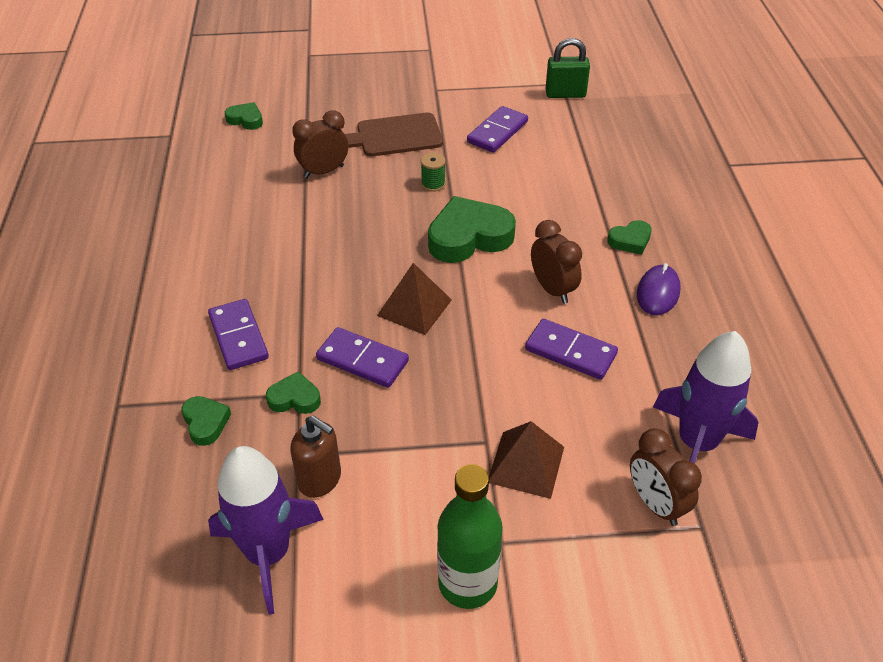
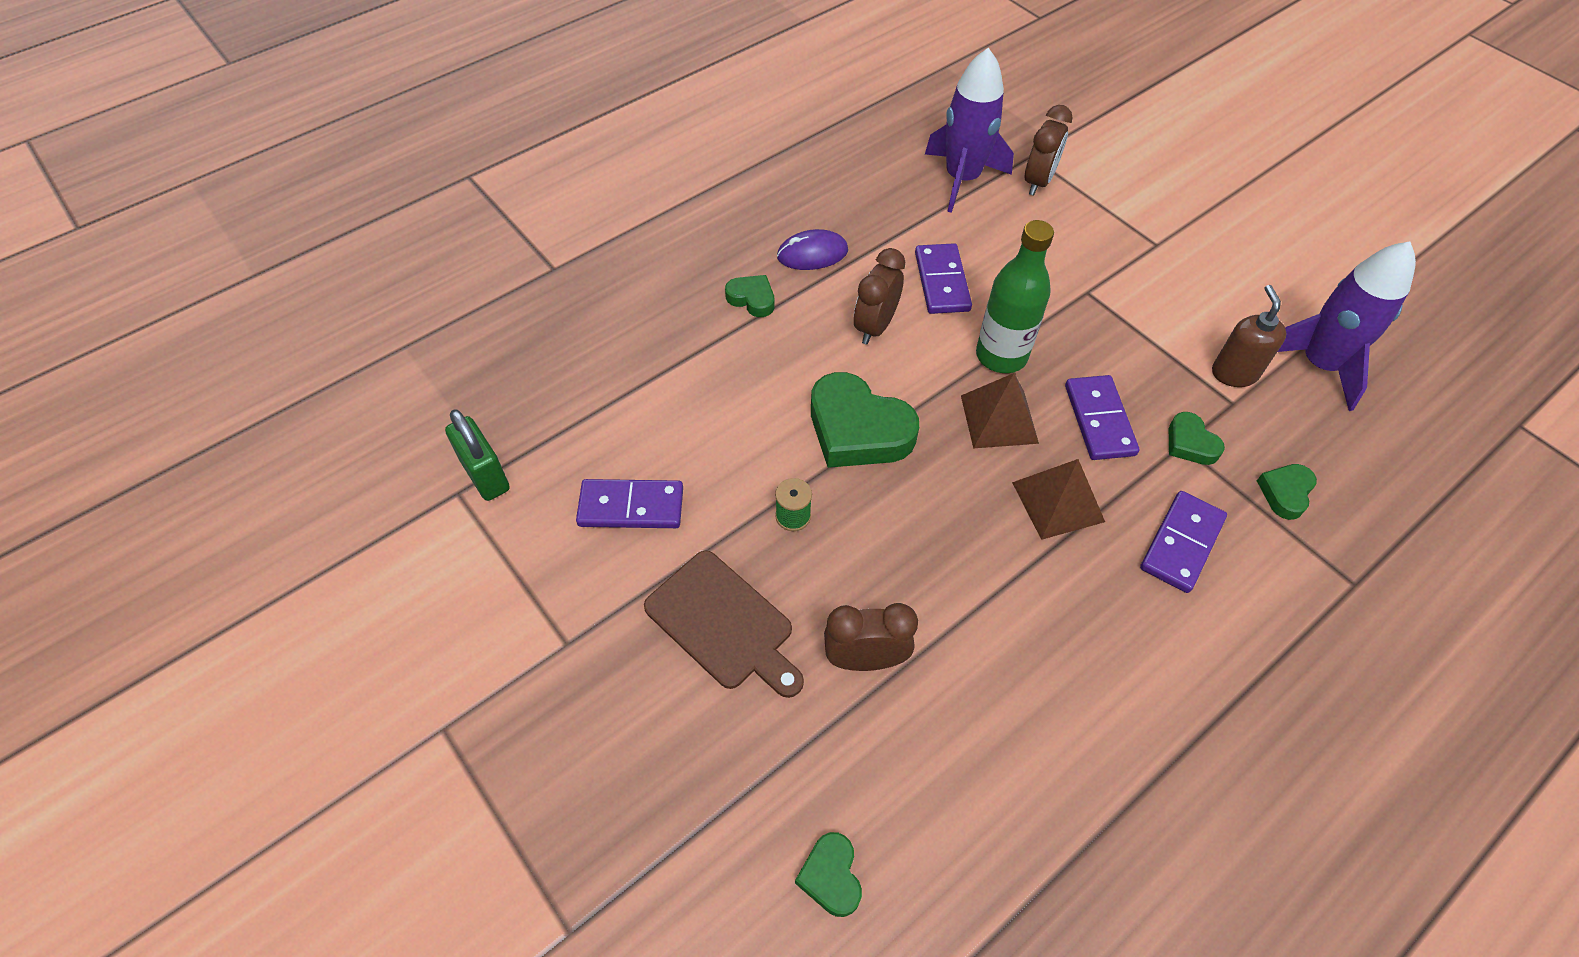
camera: 125 degrees left, 10 degrees up
brown clock [292,110,348,178] -> brown clock turned 150 degrees clockwise [824,603,918,671]
green bottle [437,464,503,609] -> green bottle moved to [976,220,1054,373]
brown pyramid [489,421,564,499] -> brown pyramid moved to [1012,459,1105,540]

